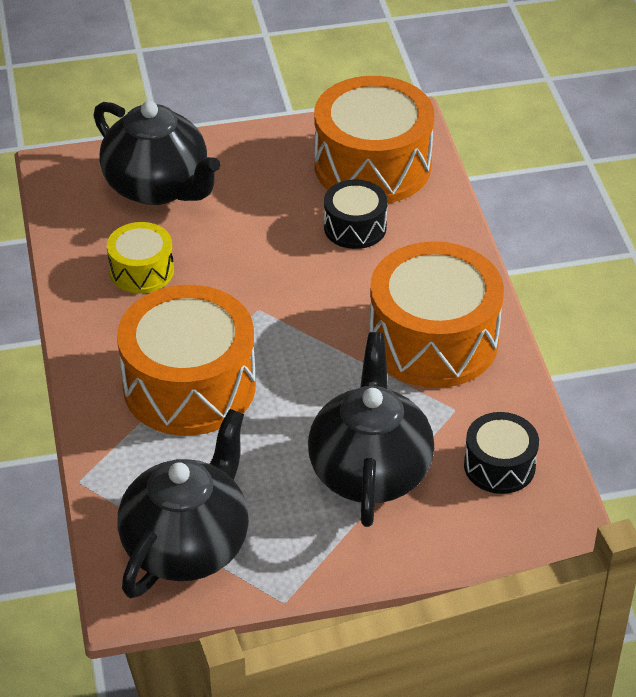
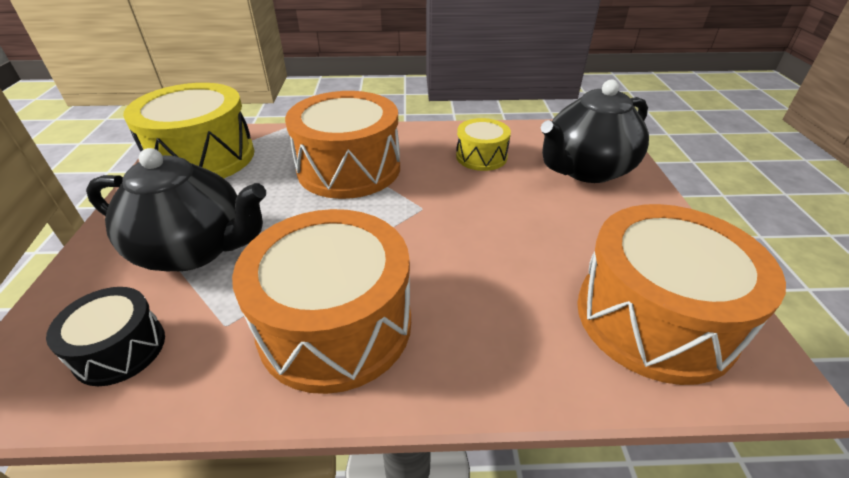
camera: 100 degrees right, 5 degrees down
black teapot [118,409,249,598] -> yellow drum [123,83,254,178]
black drum [324,180,388,249] -> none

